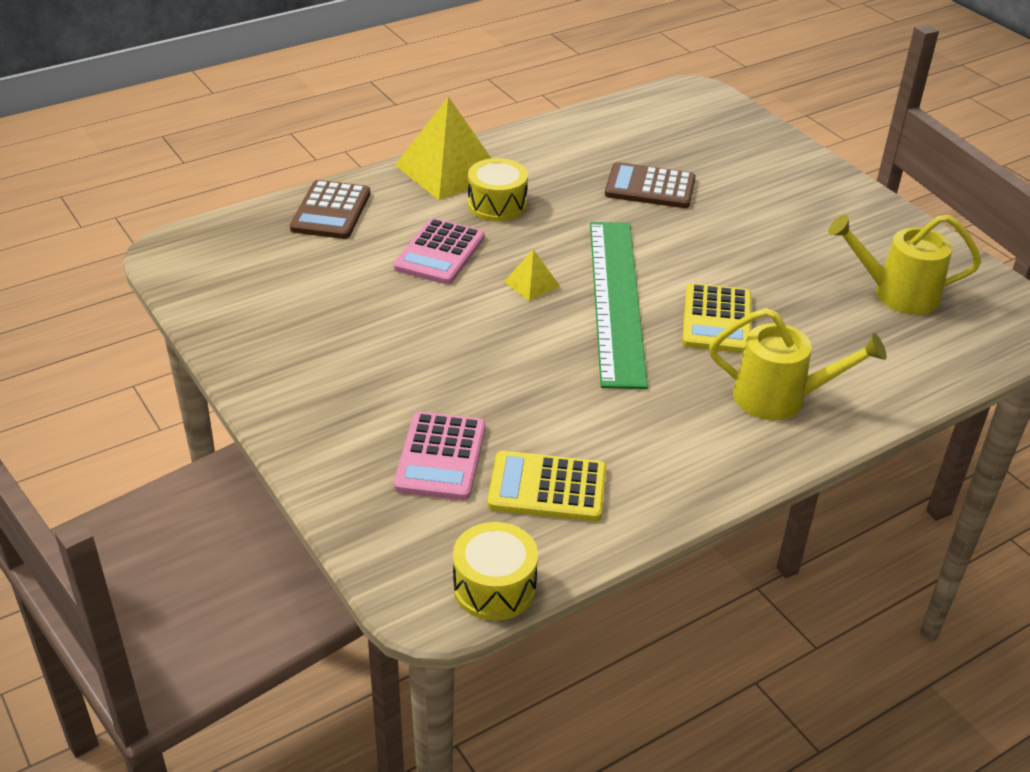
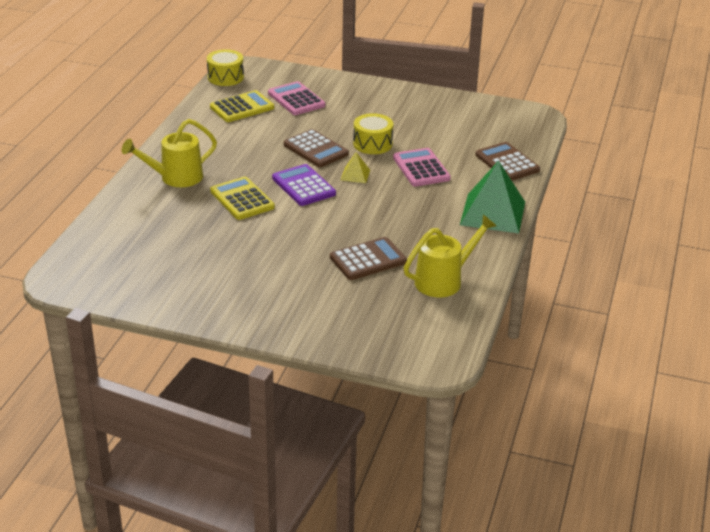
camera: 140 degrees right, 5 degrees down
yellow pyramid [395,97,491,200] -> green pyramid [460,160,525,233]
yellow drum [468,158,528,222] -> yellow drum moved to [353,113,393,154]
green ruler [590,222,648,389] -> purple calculator [272,164,336,206]
yellow watering can [828,215,981,315] -> yellow watering can moved to [404,215,496,297]
none -> brown calculator [284,129,349,167]

